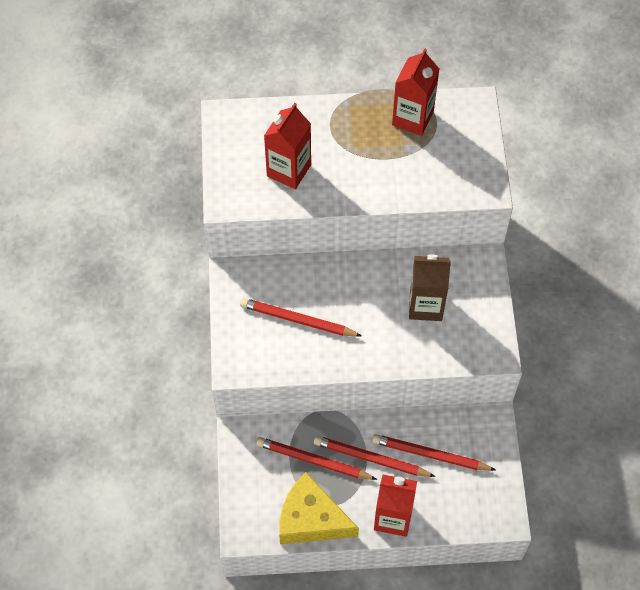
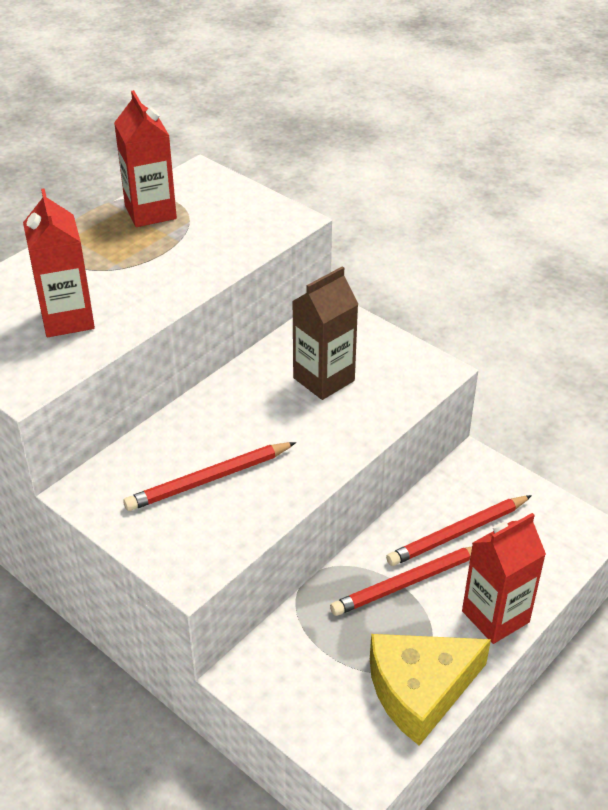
camera: 45 degrees left, 20 degrees down
red pencil [256,437,377,480] -> none

